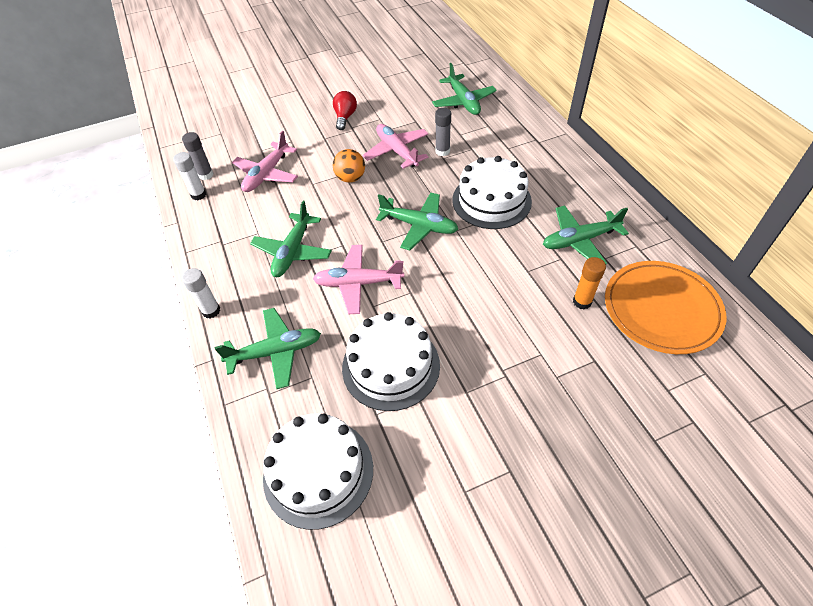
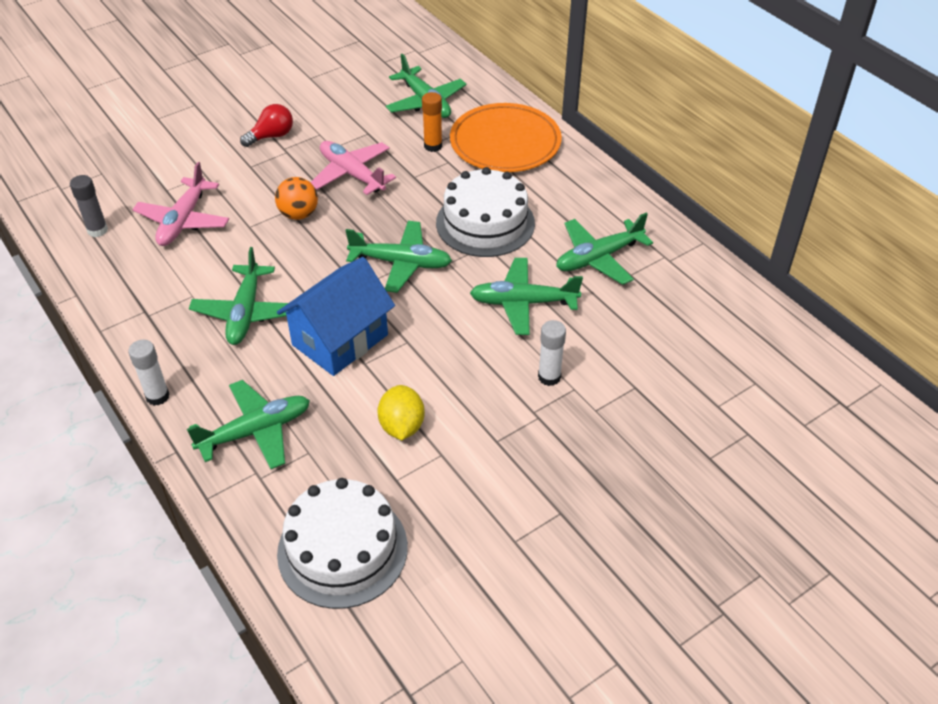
camera: 15 degrees left, 5 degrees down
white glue stick [173,152,207,200] -> white glue stick moved to [538,320,566,386]
pink plane [313,245,404,314] -> blue house [277,257,395,376]
red light bulb [333,91,357,130] -> red light bulb turned 60 degrees clockwise [240,104,293,147]
white cake [342,312,440,411] -> yellow lemon [377,385,425,440]
grey glue stick [435,108,451,156] -> none
orange glue stick [573,257,606,309] -> orange glue stick moved to [422,92,442,152]
orange plate [605,261,726,354] -> orange plate moved to [450,103,562,172]
none -> green plane [470,258,583,335]

